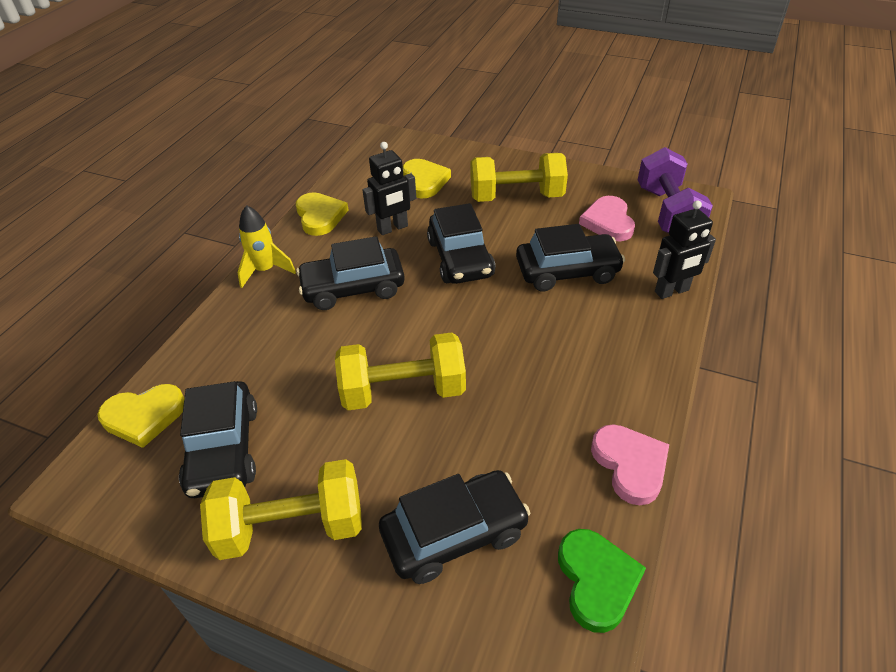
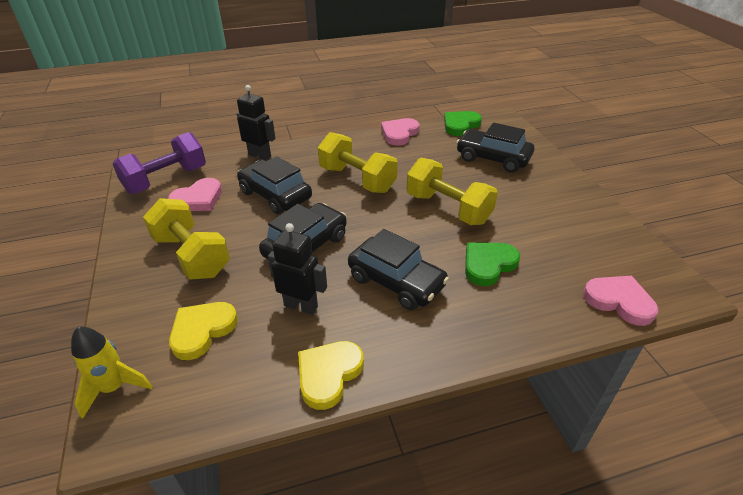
camera: 130 degrees left, 5 degrees down
yellow heart [97,384,184,448] -> pink heart [583,276,658,326]
black car [179,381,257,498] -> none
yellow dumbbell [200,459,362,560] -> yellow dumbbell moved to [318,132,398,193]
yellow rocket [237,205,296,288] -> yellow rocket moved to [71,327,153,419]
none -> green heart [465,242,520,286]

